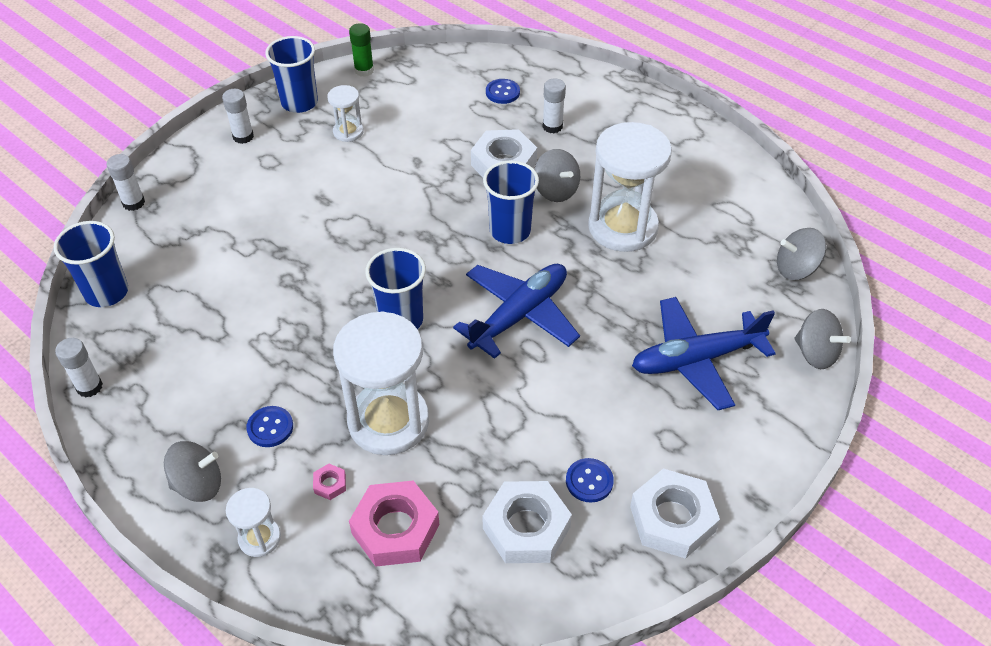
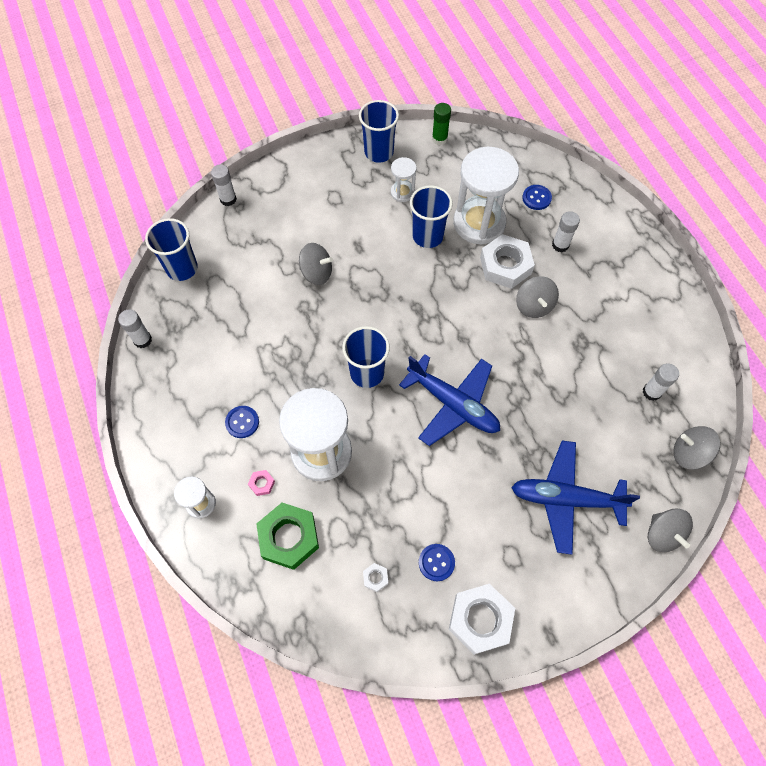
camera: 25 degrees right, 15 degrees up
grey spinning top [164,441,221,502] -> grey spinning top moved to [299,243,333,285]
white glue stick [222,89,254,144] -> white glue stick moved to [643,364,679,401]
pink nut [349,481,439,567] -> green nut [256,503,319,570]
blue plane [453,264,580,359] -> blue plane turned 60 degrees clockwise [399,354,500,446]
blue cup [483,160,539,244] -> blue cup moved to [410,185,453,248]
white nut [483,481,572,563] -> white nut [363,563,388,592], size x0.42
white hourglass [588,122,672,252] -> white hourglass moved to [453,147,519,244]

